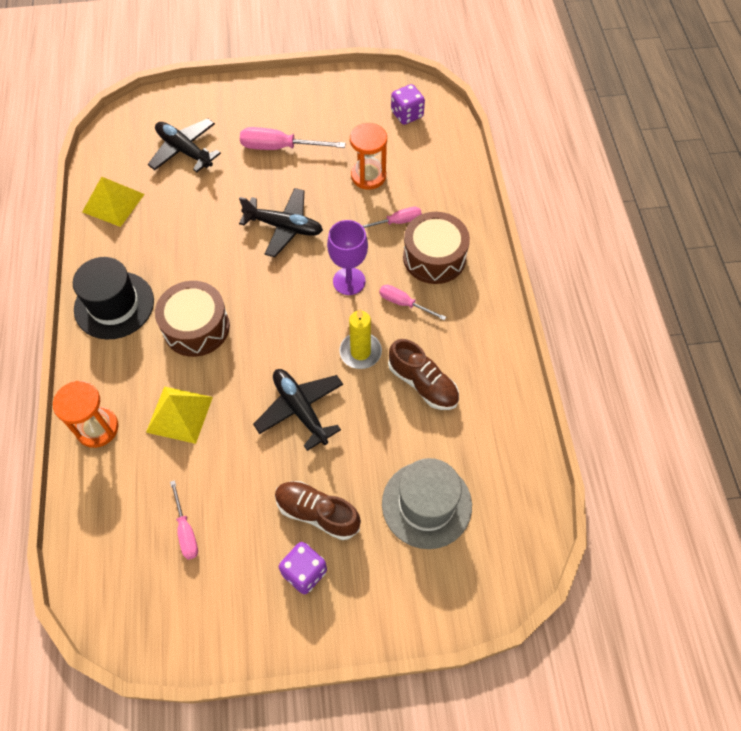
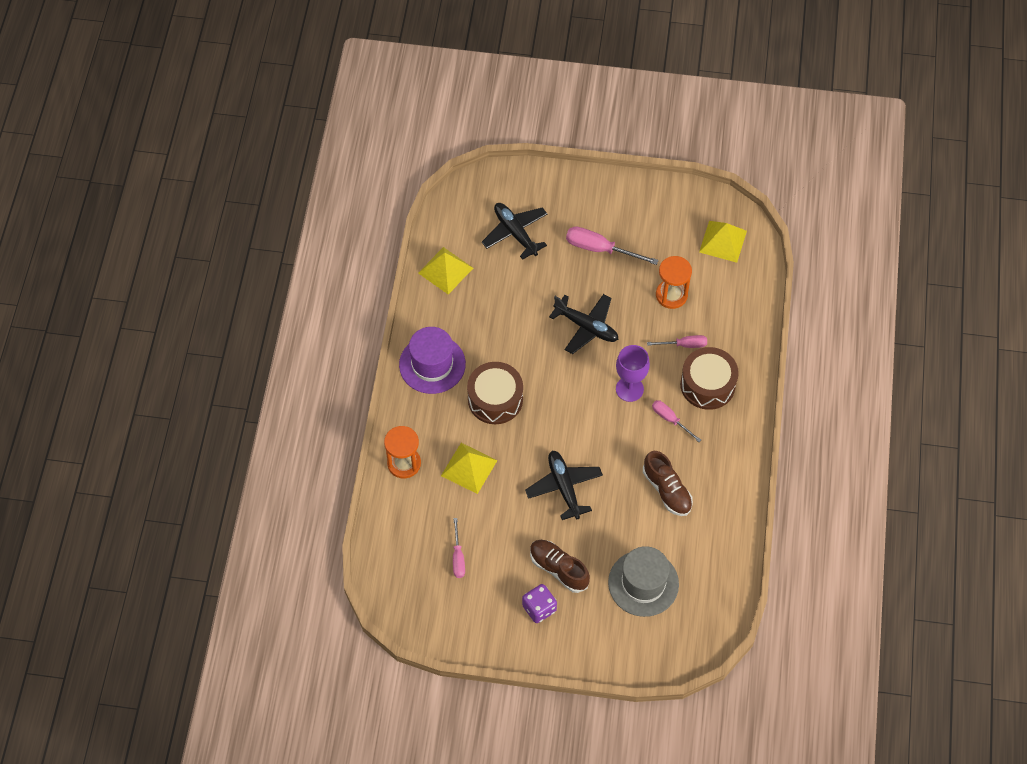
camera: 15 degrees right, 0 degrees up
black hat [73,257,154,339] -> purple hat [399,327,466,394]
yellow candle [339,309,382,369] -> none
purple dice [391,84,425,125] -> yellow pyramid [699,221,747,263]

